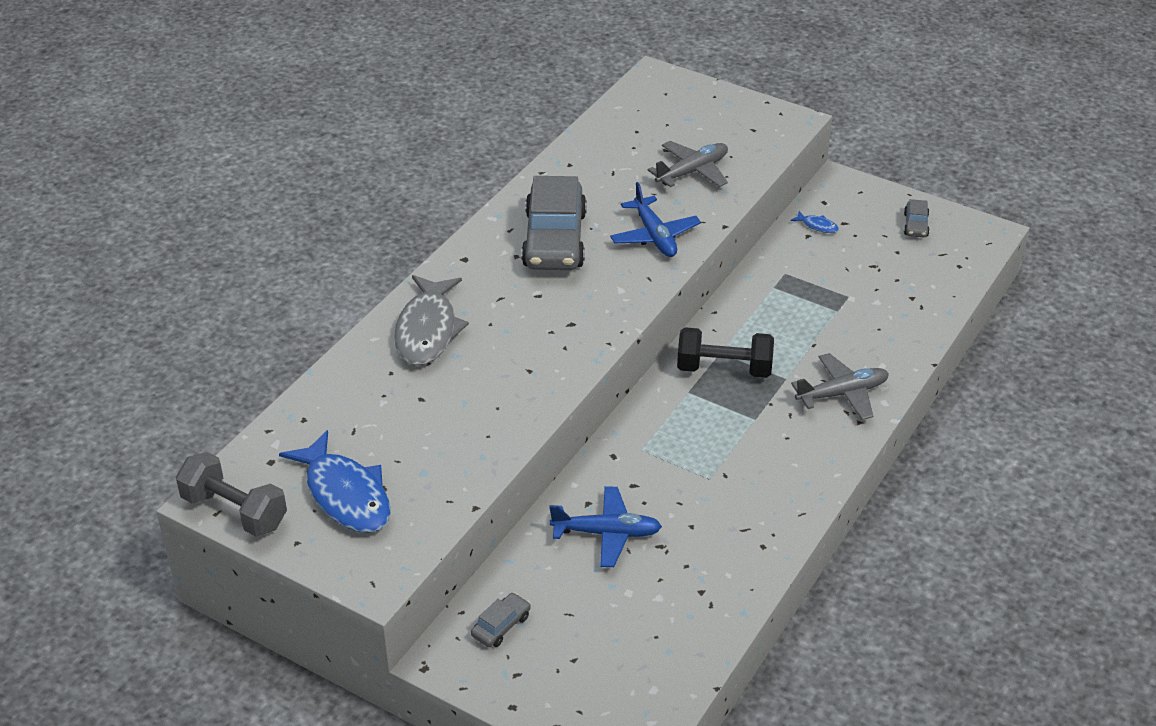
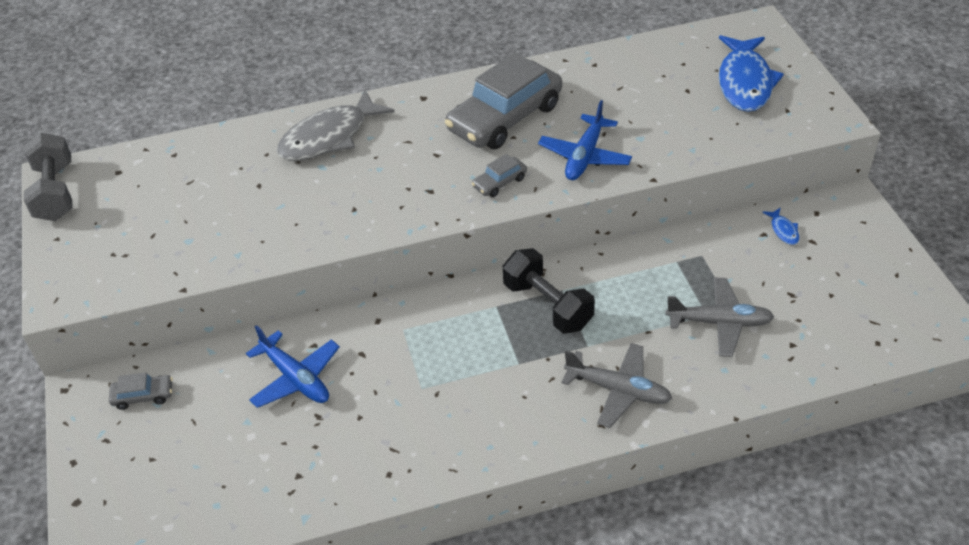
camera: 45 degrees right, 5 degrees up
blue fish [279,430,391,533] -> blue fish moved to [719,35,784,112]
grey plane [648,141,728,187] -> grey plane moved to [666,278,774,357]
grey car [904,199,930,237] -> grey car moved to [472,154,527,197]

